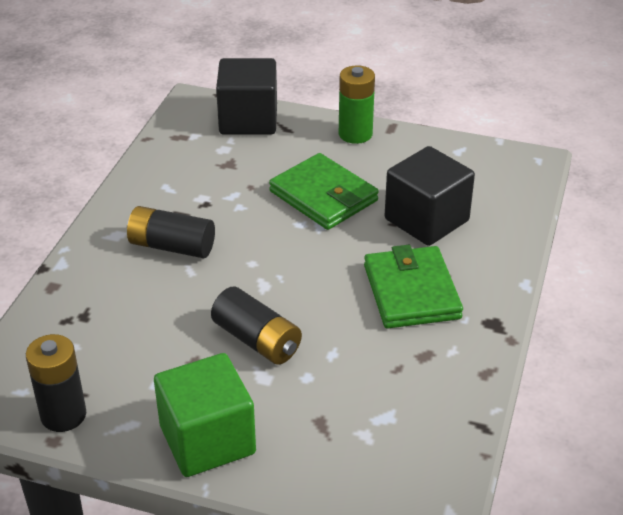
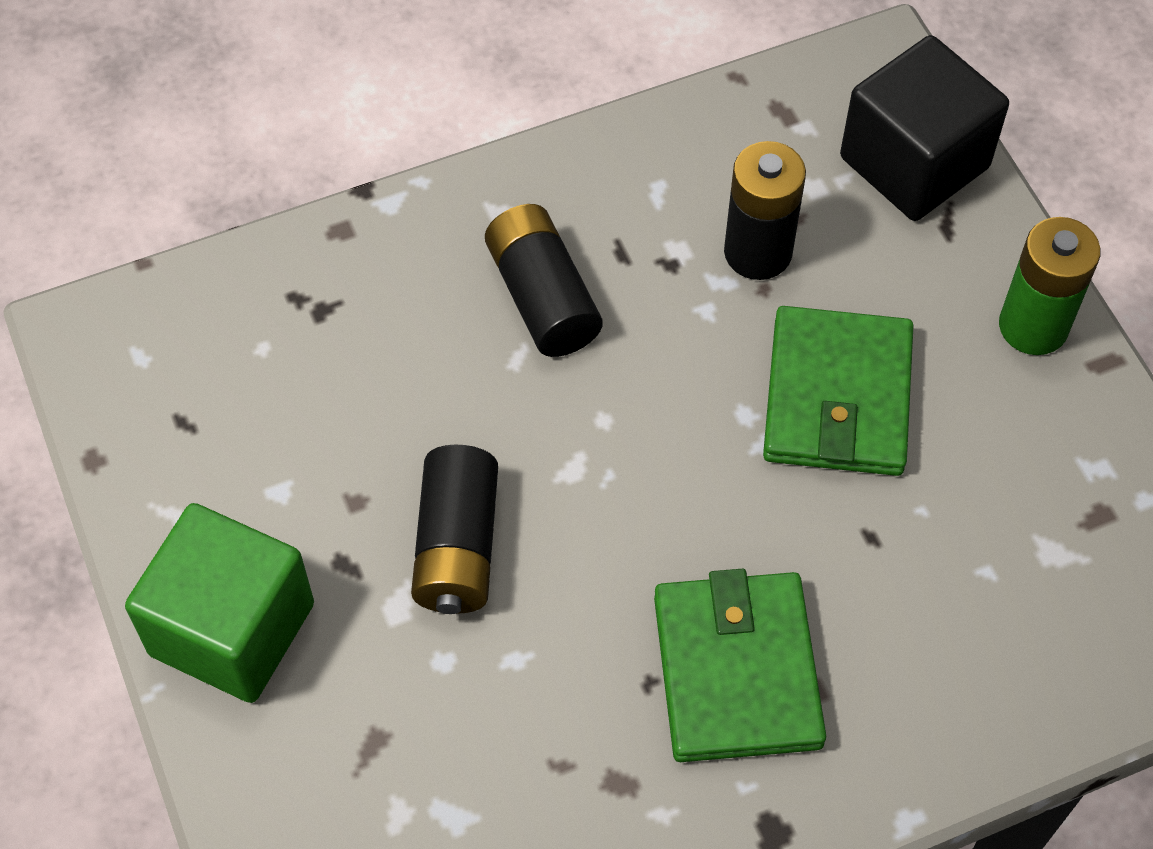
camera: 50 degrees right, 20 degrees up
black battery [26,334,86,432] -> black battery moved to [724,141,806,280]
green wallet [364,245,463,329] -> green wallet turned 45 degrees counterclockwise [654,569,826,762]
black cube [385,146,475,246] -> none

